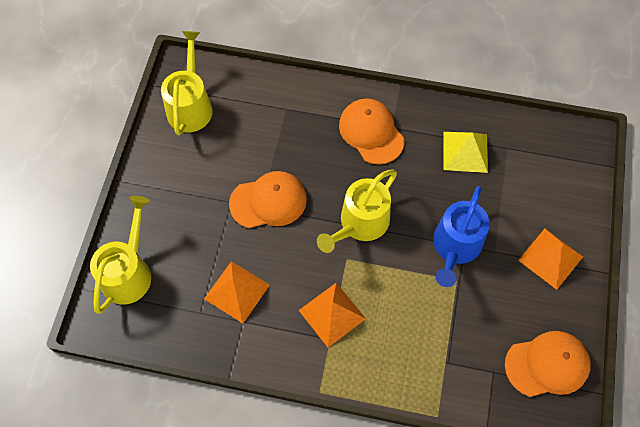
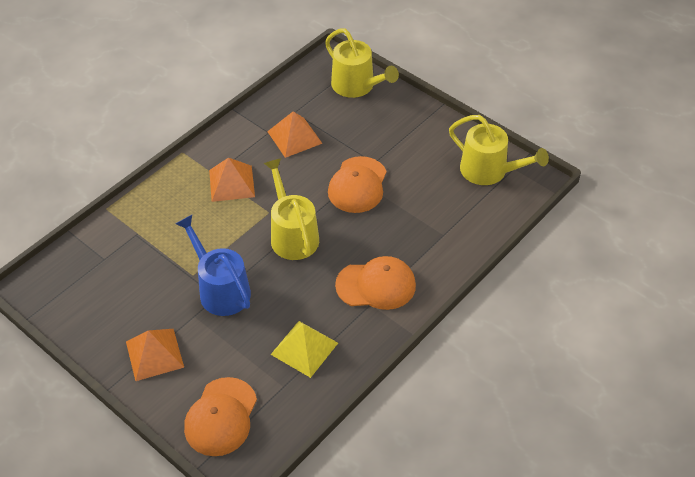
camera: 120 degrees right, 15 degrees down
orange cap [505,331,591,397] -> orange cap moved to [184,377,257,456]

